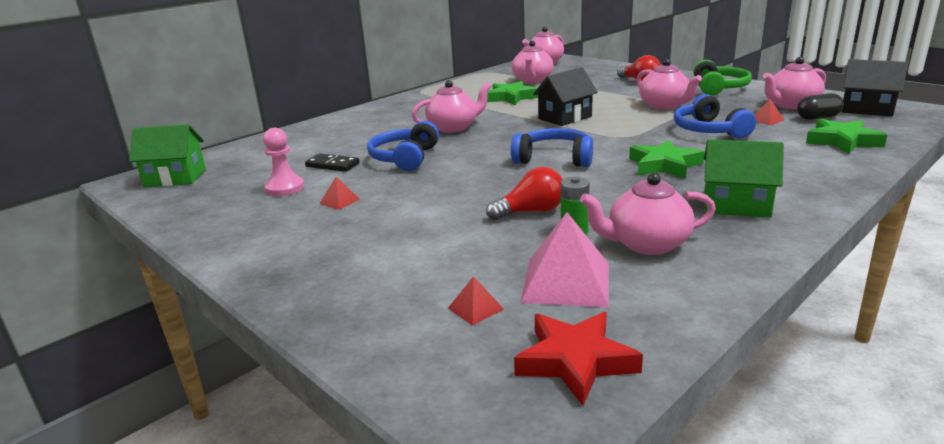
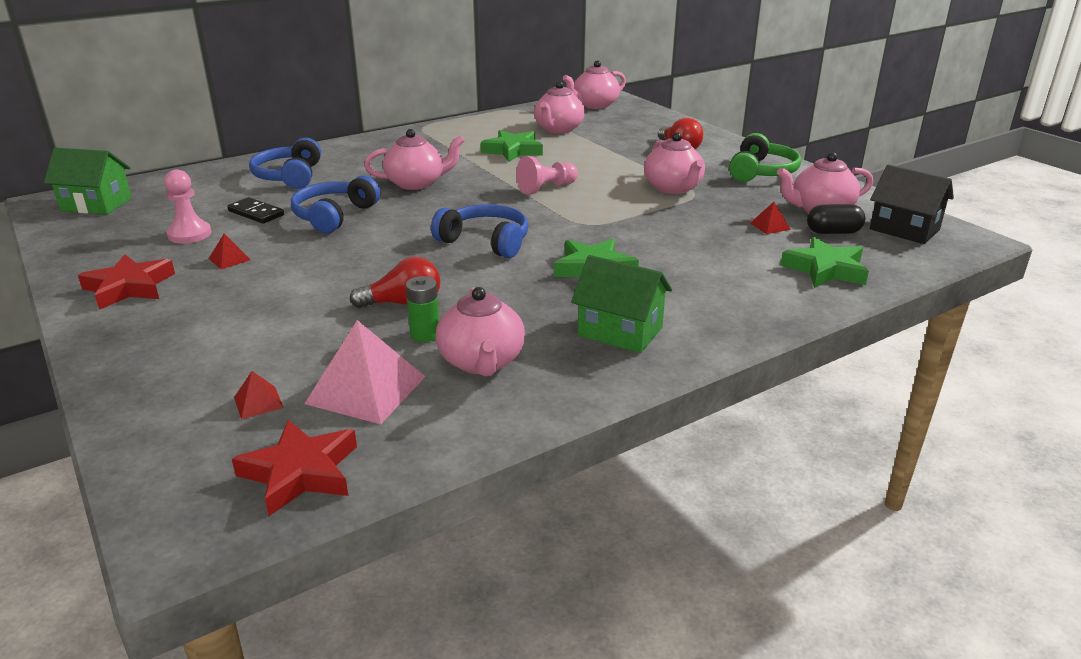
camera: 10 degrees right, 5 degrees up
black house [533,67,598,126] -> pink pawn [516,156,578,194]
pink teapot [580,173,716,255] -> pink teapot turned 105 degrees counterclockwise [436,287,525,376]
blue headphones [674,94,756,139] -> blue headphones moved to [249,138,321,189]
none -> red star [78,254,175,310]

